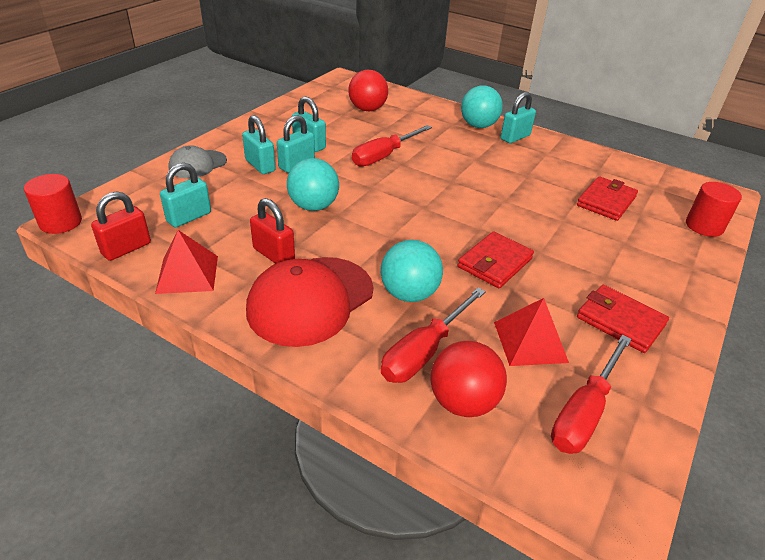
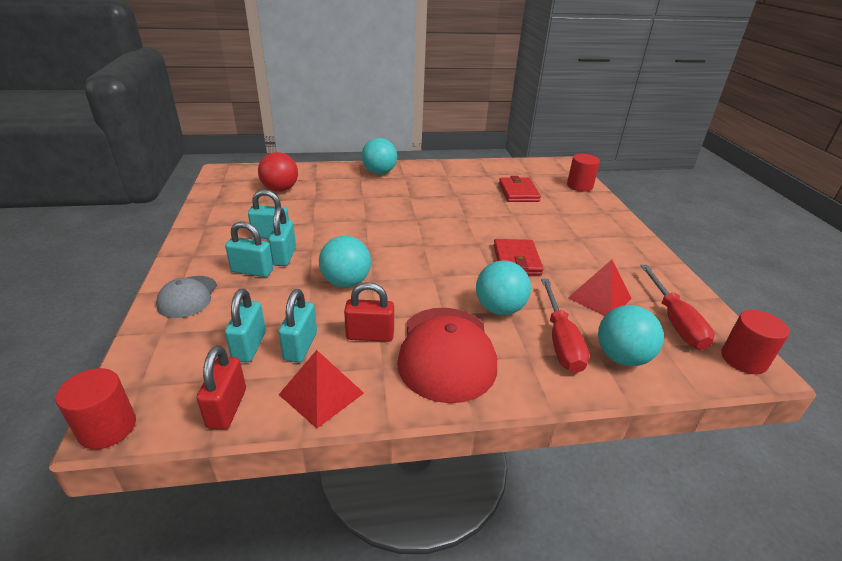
camera: 40 degrees left, 5 degrees down
red screwdriver [352,125,432,167] -> none
red ball [430,341,507,417] -> turquoise ball [598,305,664,366]
turquoise padlock [501,92,536,143] -> turquoise padlock moved to [278,289,317,362]
red wallet [577,285,669,353] -> none
none -> red cylinder [721,310,789,374]

